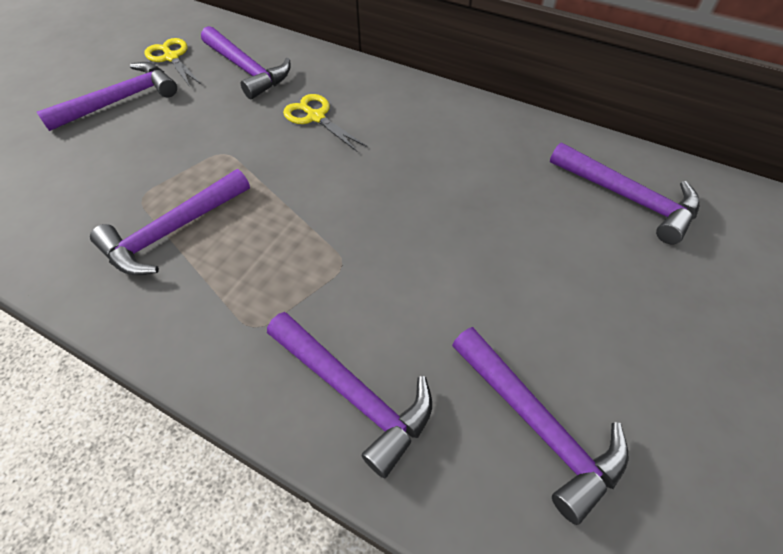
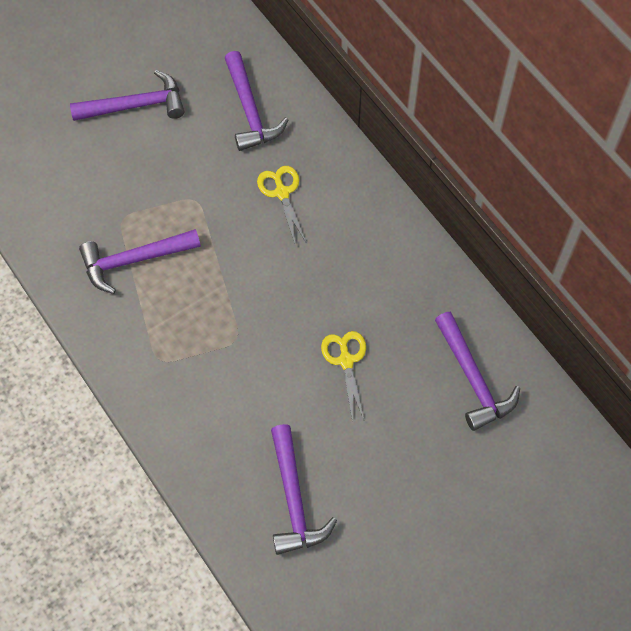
camera: 25 degrees right, 10 degrees up
yellow scissors [144,38,202,87] -> yellow scissors moved to [321,331,366,422]
purple hammer [267,312,432,478] -> none

